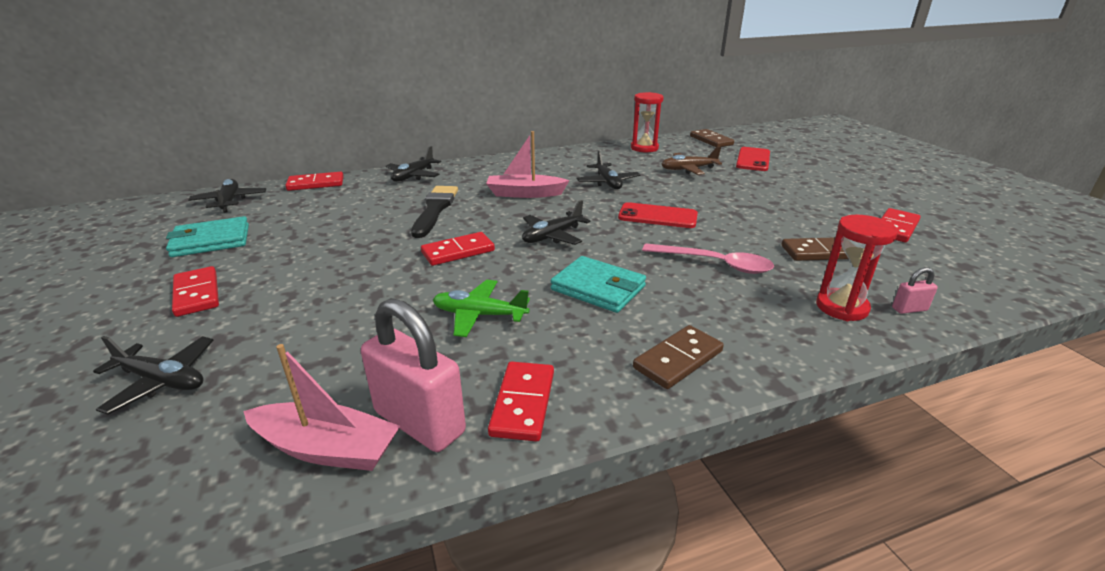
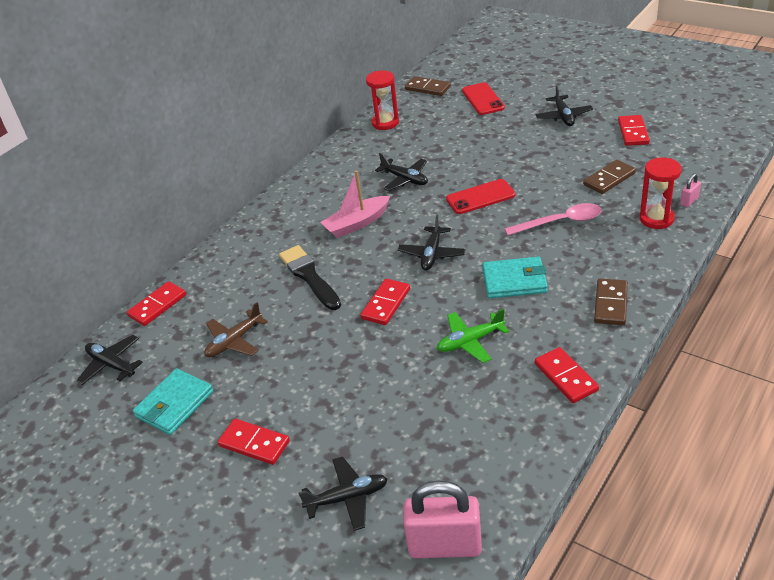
camera: 30 degrees left, 10 degrees up
pink boat [243,344,400,471] -> none
pink padlock [361,298,466,452] -> pink padlock moved to [403,481,482,558]
black plane [386,146,441,182] -> black plane moved to [535,85,593,126]
brown plane [661,147,722,175] -> brown plane moved to [204,302,268,357]

